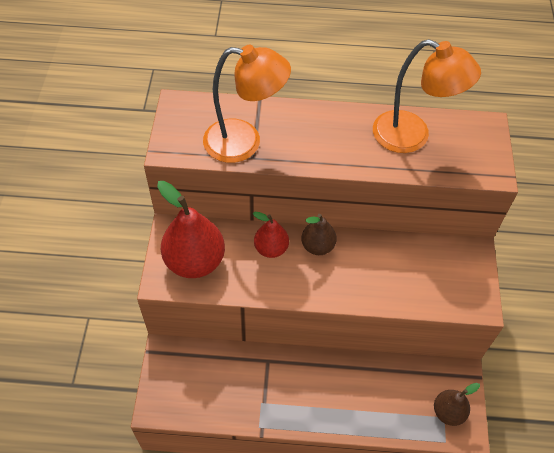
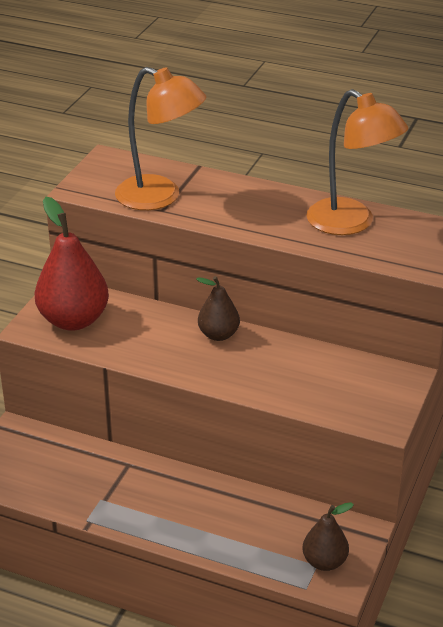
camera: 20 degrees right, 20 degrees down
red pear [253,212,289,258] -> none

